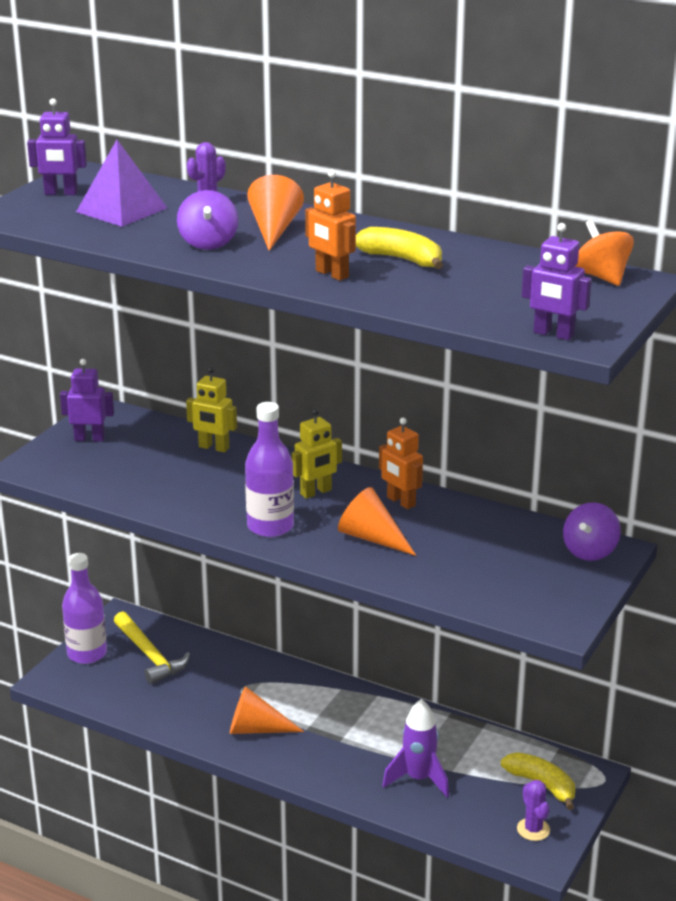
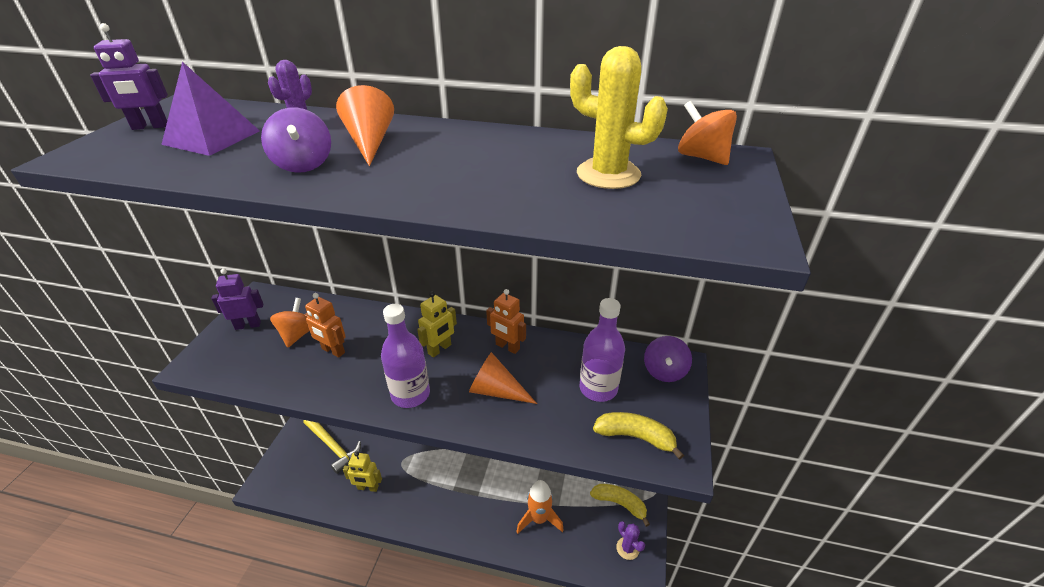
camera: 15 degrees left, 10 degrees up
purple bottle [62,553,107,664] -> purple bottle moved to [580,298,625,402]
yellow robot [186,367,237,452] -> yellow robot moved to [343,452,382,492]
orange cone [230,686,304,734] -> none
orange robot [305,170,356,281] -> orange robot moved to [304,293,346,358]
yellow banana [356,227,443,269] -> yellow banana moved to [593,412,684,460]
purple rocket [382,699,449,797] -> orange rocket [516,480,564,534]
purple robot [522,223,592,340] -> none
none -> orange spinning top [270,298,310,347]
none -> yellow cactus [570,46,668,189]

